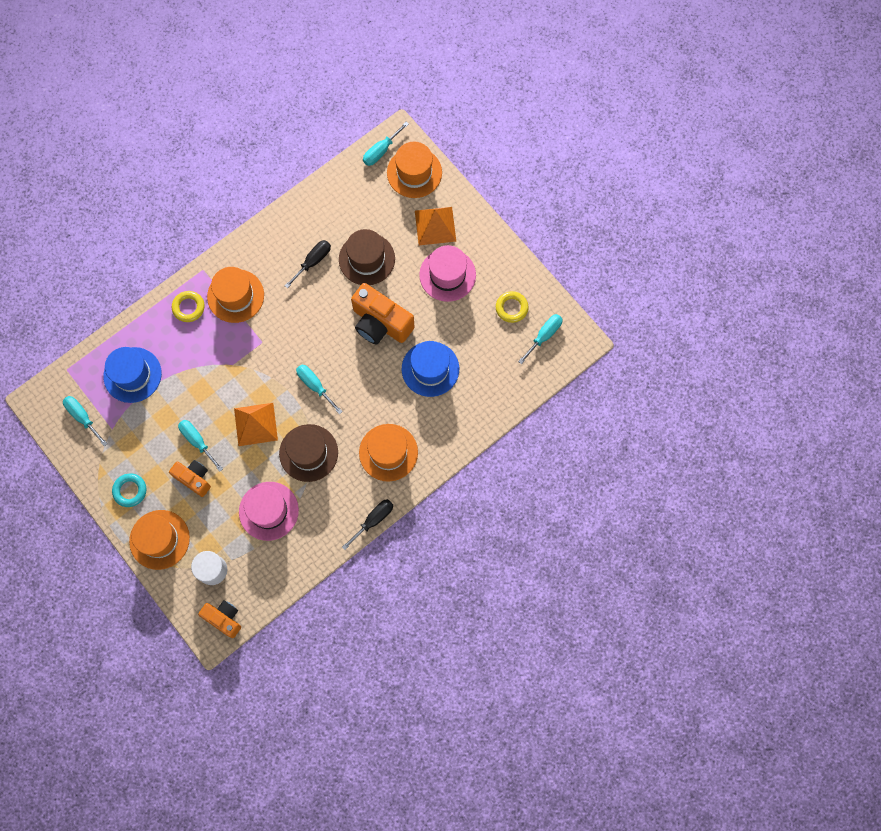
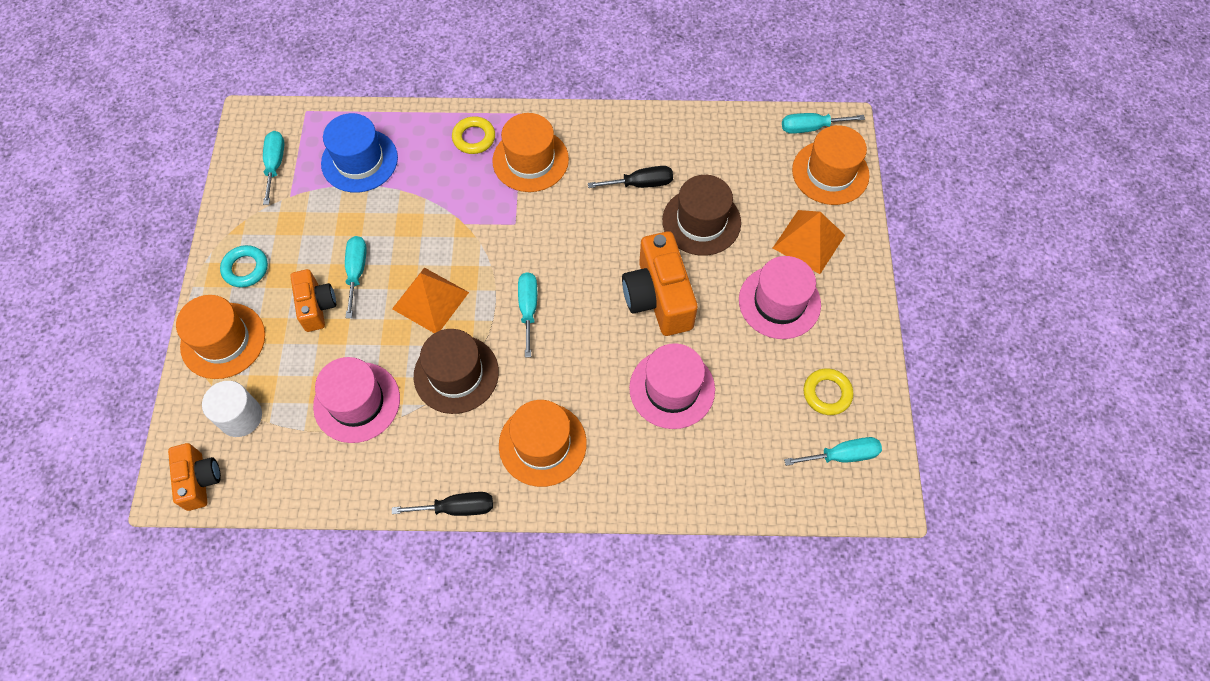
camera: 40 degrees right, 10 degrees down
blue hat [402,341,459,397] -> pink hat [629,343,715,429]

